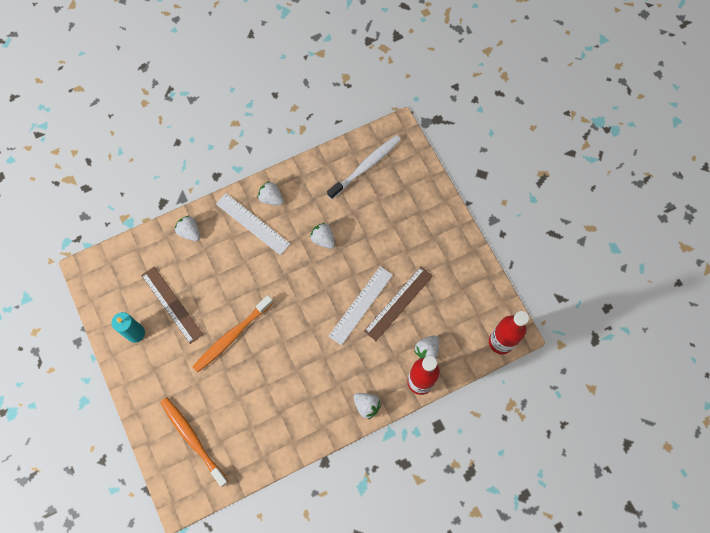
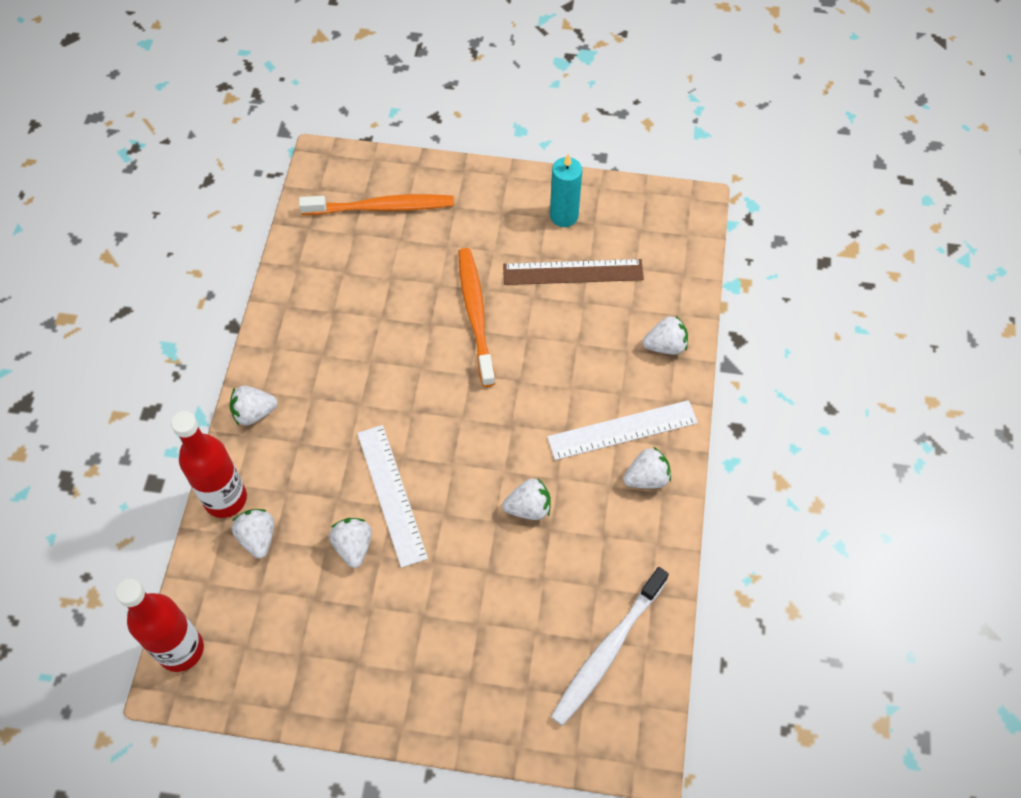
camera: 125 degrees right, 10 degrees down
white toothbrush [327,135,401,199] -> white toothbrush turned 45 degrees clockwise [551,567,669,726]
brown ruler [364,267,433,341] -> white strawberry [329,518,372,568]

